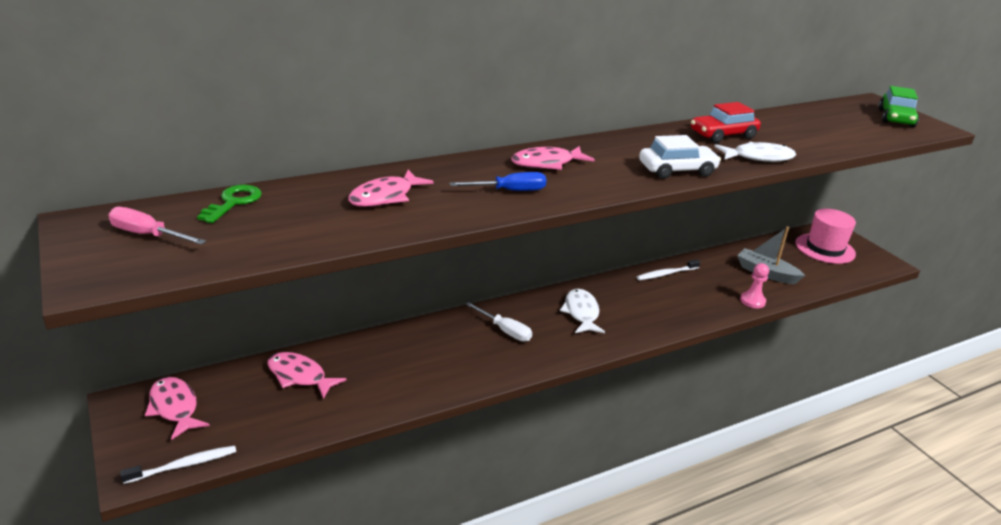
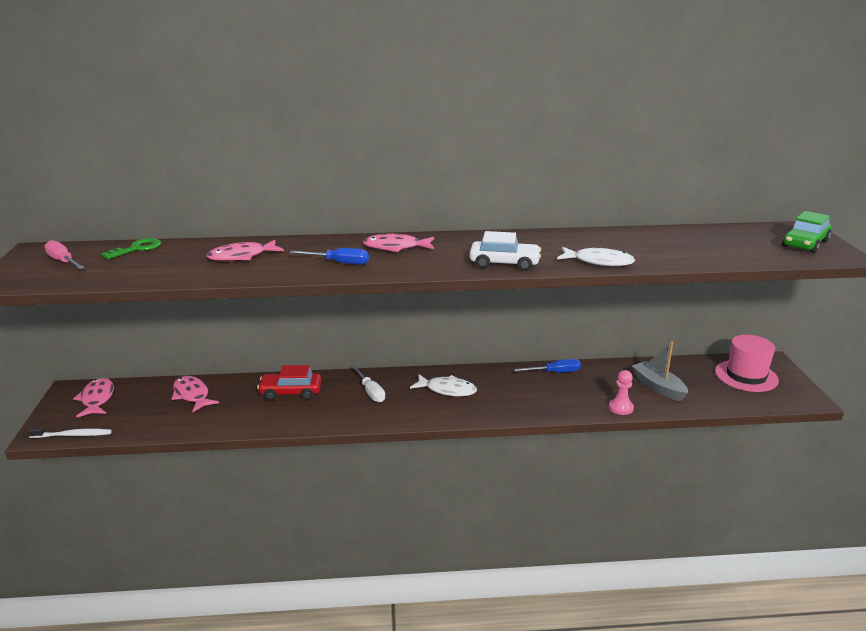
camera: 25 degrees right, 5 degrees down
white fish [560,289,605,333] -> white fish turned 90 degrees clockwise [410,374,477,396]
white toothbrush [637,259,700,280] -> blue screwdriver [514,359,581,372]
red car [691,102,761,143] -> red car moved to [257,365,322,400]

